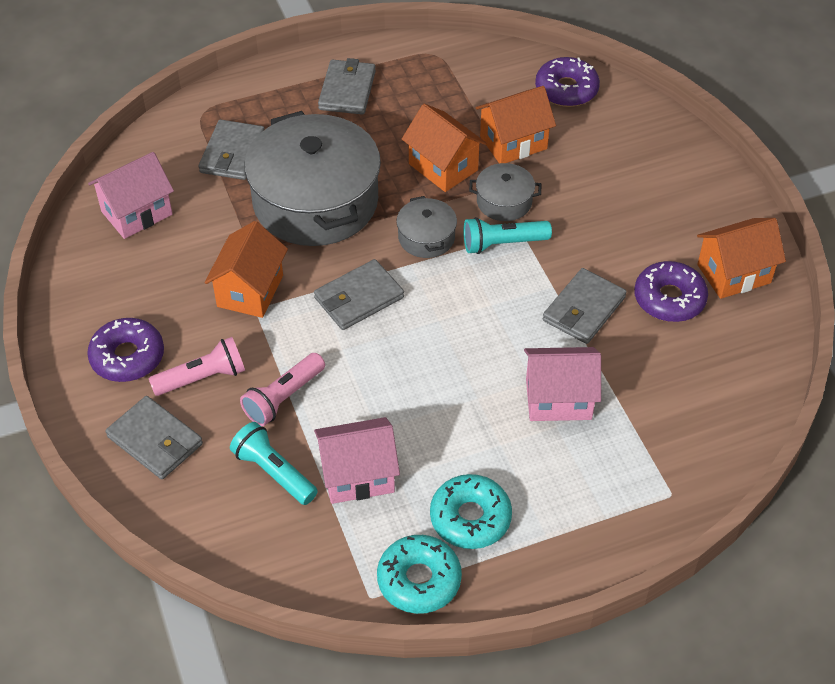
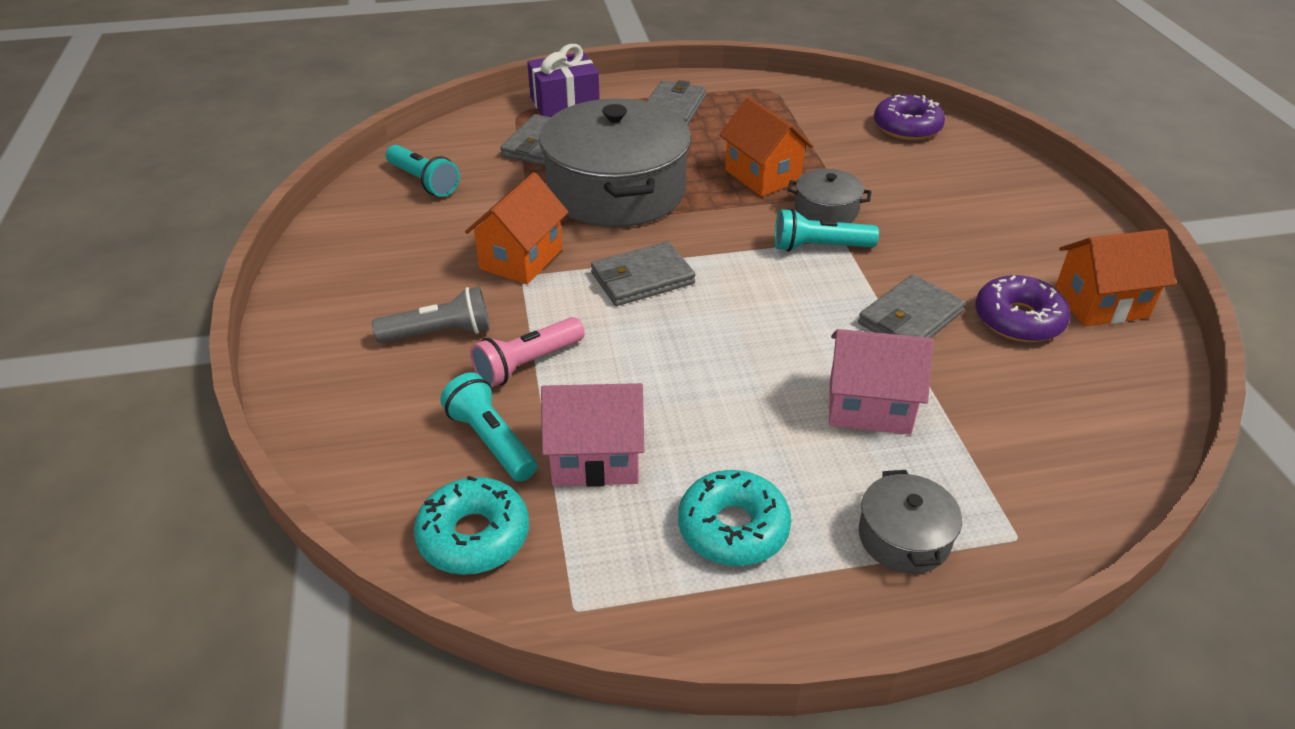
camera: 10 degrees right, 10 degrees down
purple donut [87,318,164,382] -> none
pink house [88,152,174,239] -> turquoise flashlight [386,145,460,197]
grey wallet [105,396,203,480] -> none
pink flashlight [149,337,245,396] -> grey flashlight [372,286,490,343]
turquoise donut [377,535,462,614] -> turquoise donut moved to [414,476,529,575]
grey pot [396,196,457,258] -> grey pot moved to [859,470,962,574]
orange house [476,86,556,164] -> none
none -> purple gift [527,44,600,117]

